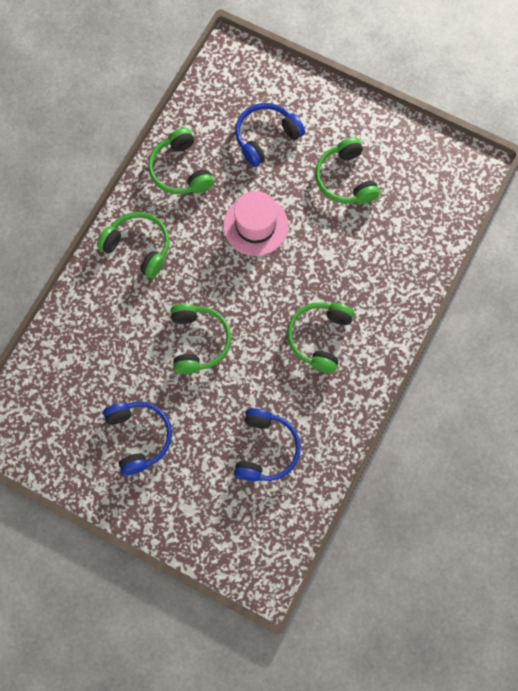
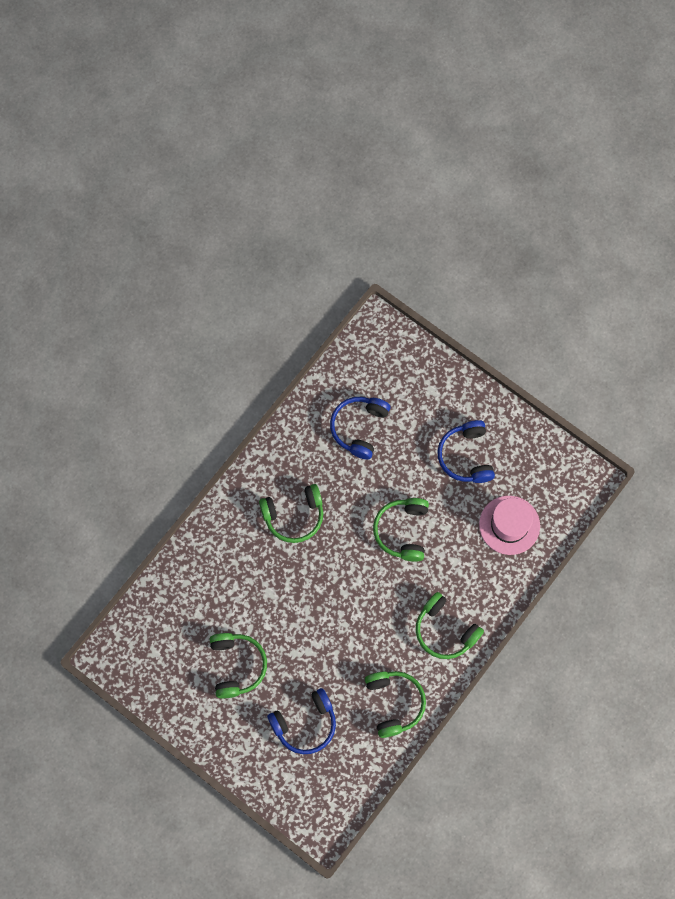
camera: 170 degrees left, 0 degrees up
pink hat [223,191,288,256] -> pink hat moved to [479,496,540,555]
green headphones [287,302,354,373] -> green headphones turned 45 degrees clockwise [259,484,323,543]

